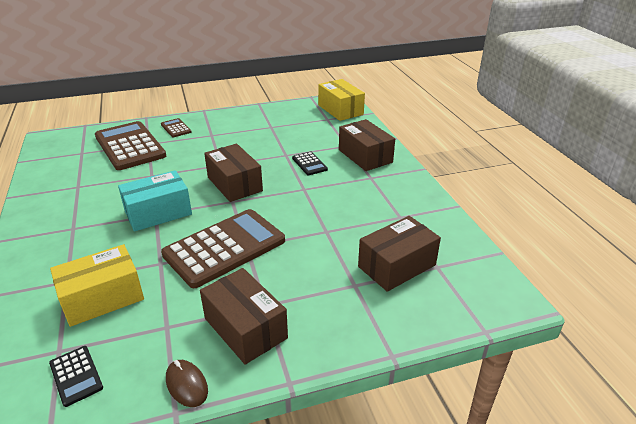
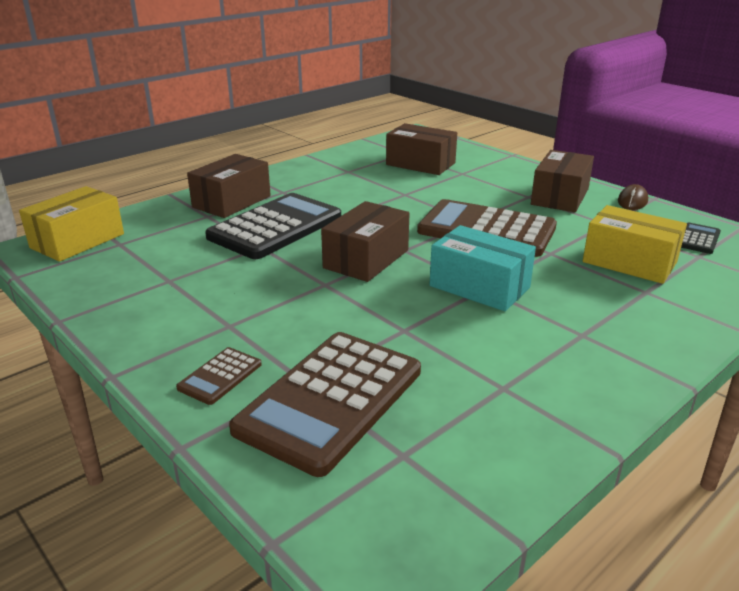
camera: 115 degrees left, 5 degrees down
black calculator [292,152,328,175] -> black calculator [205,193,341,259], size x2.28

